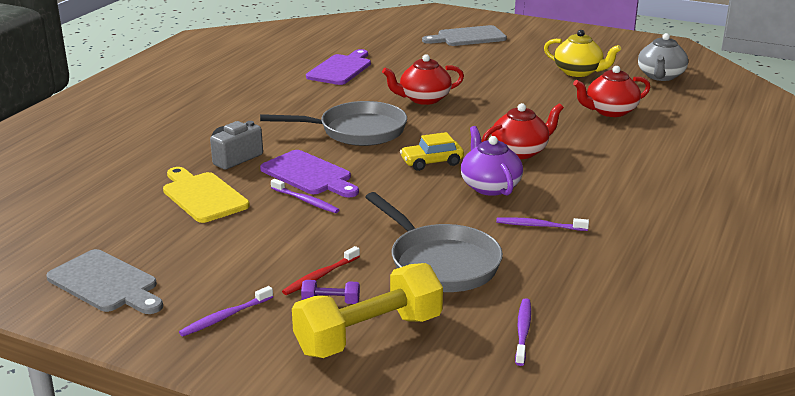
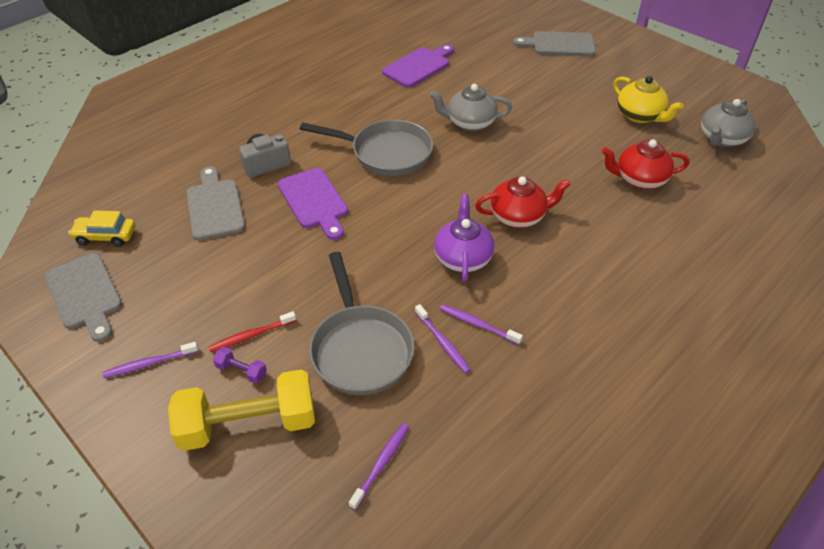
camera: 20 degrees right, 20 degrees up
yellow cutting board [163,167,250,223] -> grey cutting board [187,166,245,240]
purple toothbrush [271,179,339,213] -> purple toothbrush moved to [415,304,471,373]
red teapot [382,54,464,105] -> grey teapot [429,84,512,131]
yellow car [400,132,464,171] -> yellow car moved to [69,210,135,247]

